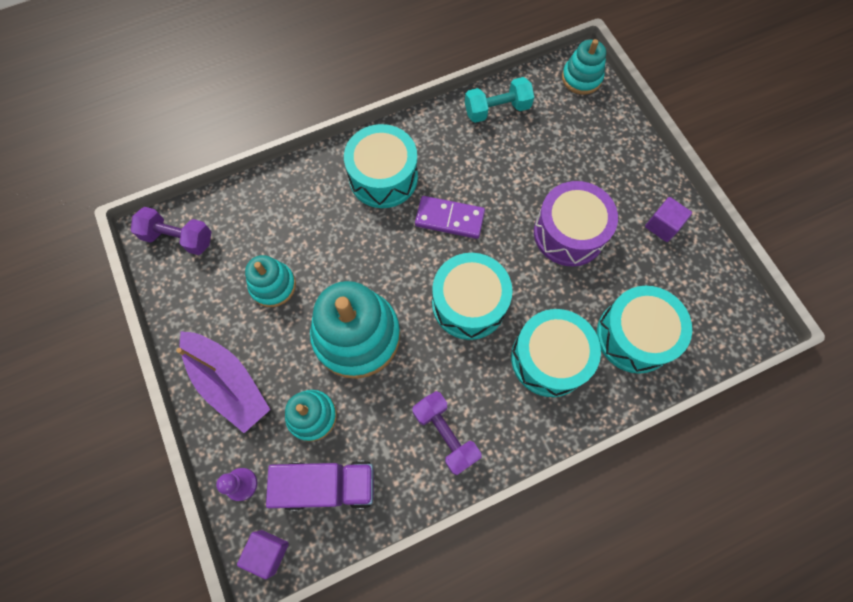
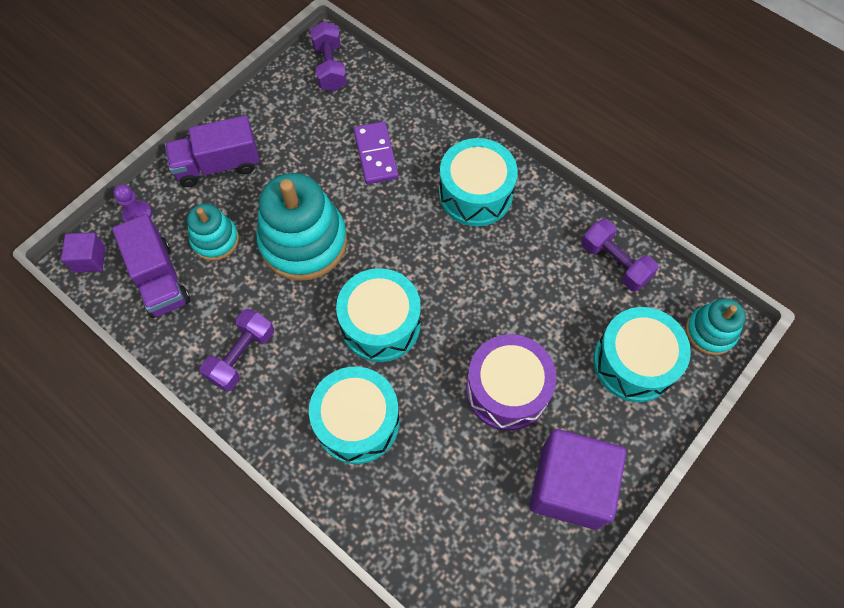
camera: 65 degrees right, 5 degrees down
purple boat [176,331,270,433] -> purple truck [165,115,260,187]
turquoise stacking toy [245,255,296,307] -> none
purple domino [415,196,485,239] -> purple domino moved to [354,122,398,184]
turquoise dumbbell [465,77,534,123] -> purple dumbbell [581,219,659,292]
turquoise drum [597,286,692,374] -> turquoise drum moved to [593,307,691,402]
purple cube [645,197,692,242] -> purple cube [530,429,626,530], size x2.10

